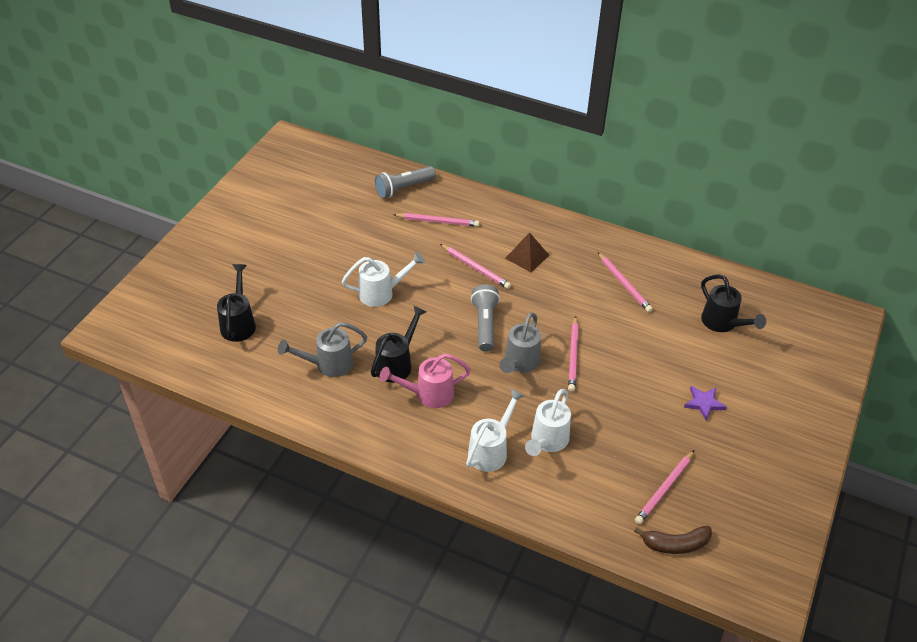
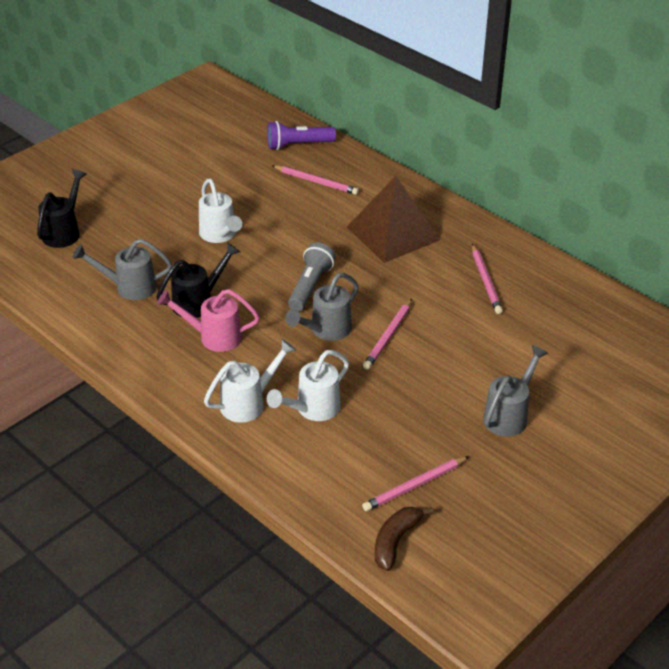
camera: 20 degrees right, 5 degrees down
white watering can [342,252,425,307] -> white watering can turned 60 degrees clockwise [199,179,242,243]
grey flashlight [375,166,436,198] -> purple flashlight [267,121,336,150]
pink pencil [440,244,511,289] -> none
brown pyramid [505,232,549,272] -> brown pyramid [347,176,440,263], size x1.87
brown banana [634,526,712,554] -> brown banana turned 105 degrees clockwise [375,507,433,571]
purple star [684,386,727,420] -> grey watering can [483,345,548,437]
black watering can [701,274,766,332] -> none

